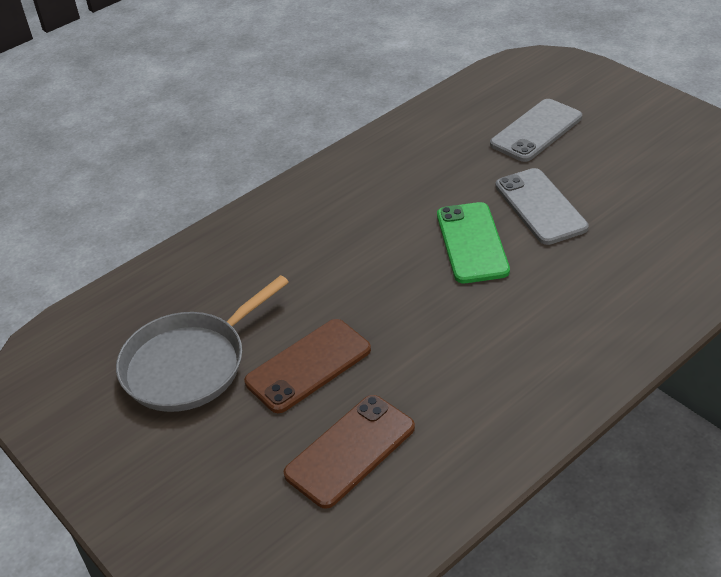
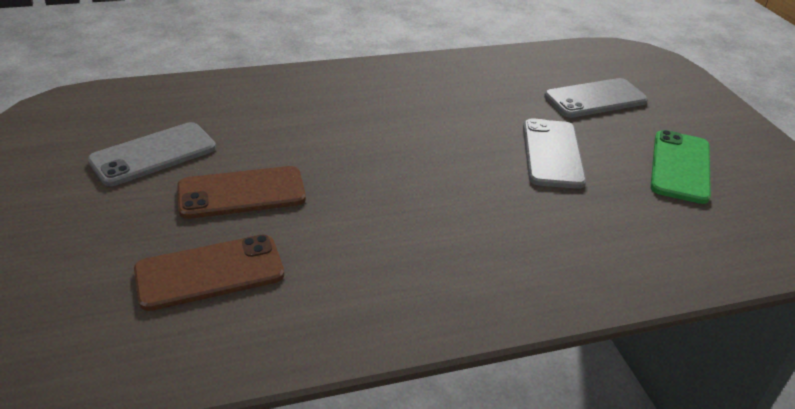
camera: 20 degrees right, 5 degrees down
grey pan [116,275,289,412] -> grey phone [88,122,216,186]
green phone [437,202,510,283] -> green phone moved to [650,130,711,204]

